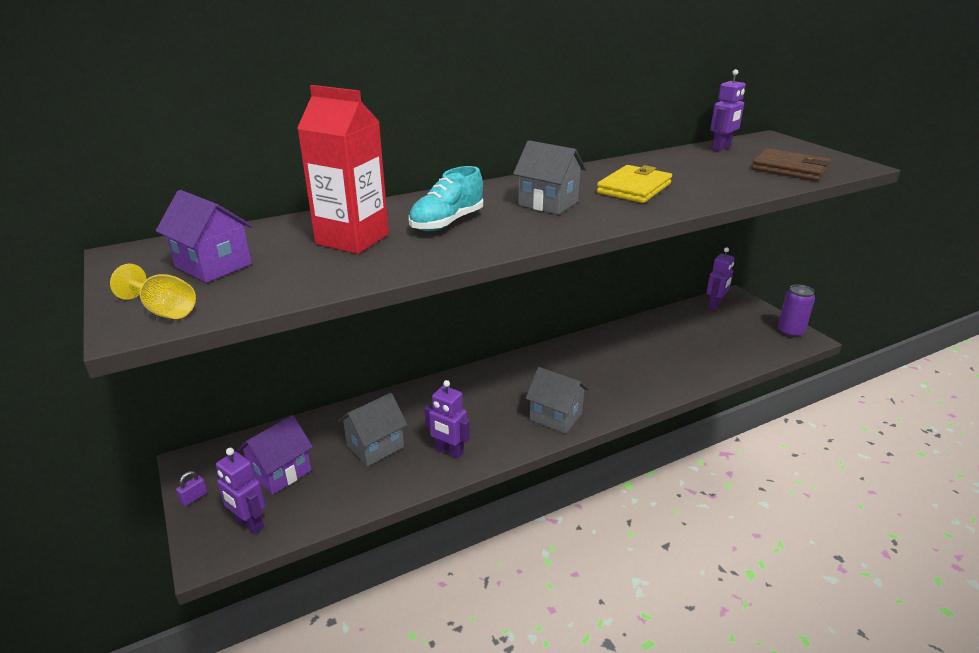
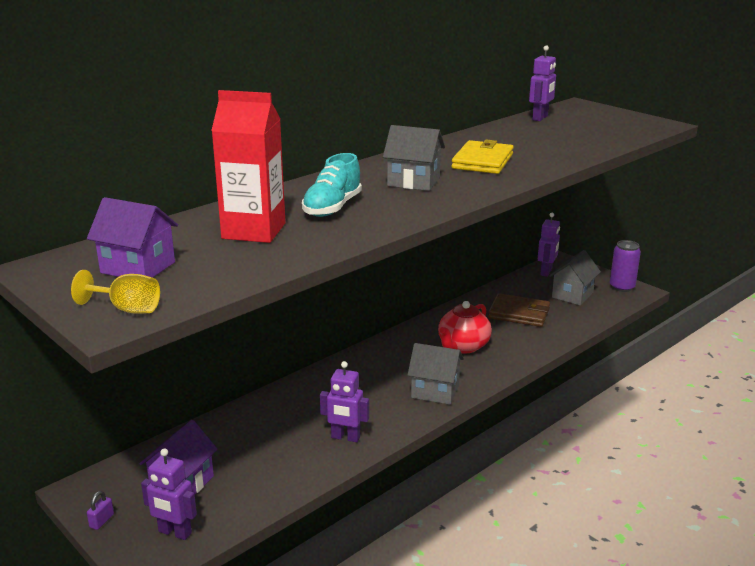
camera: 15 degrees left, 5 degrees down
grey house [338,393,408,466] -> grey house moved to [549,250,601,305]
brown wallet [752,148,830,181] -> brown wallet moved to [488,293,550,327]
none -> red teapot [438,301,492,354]

